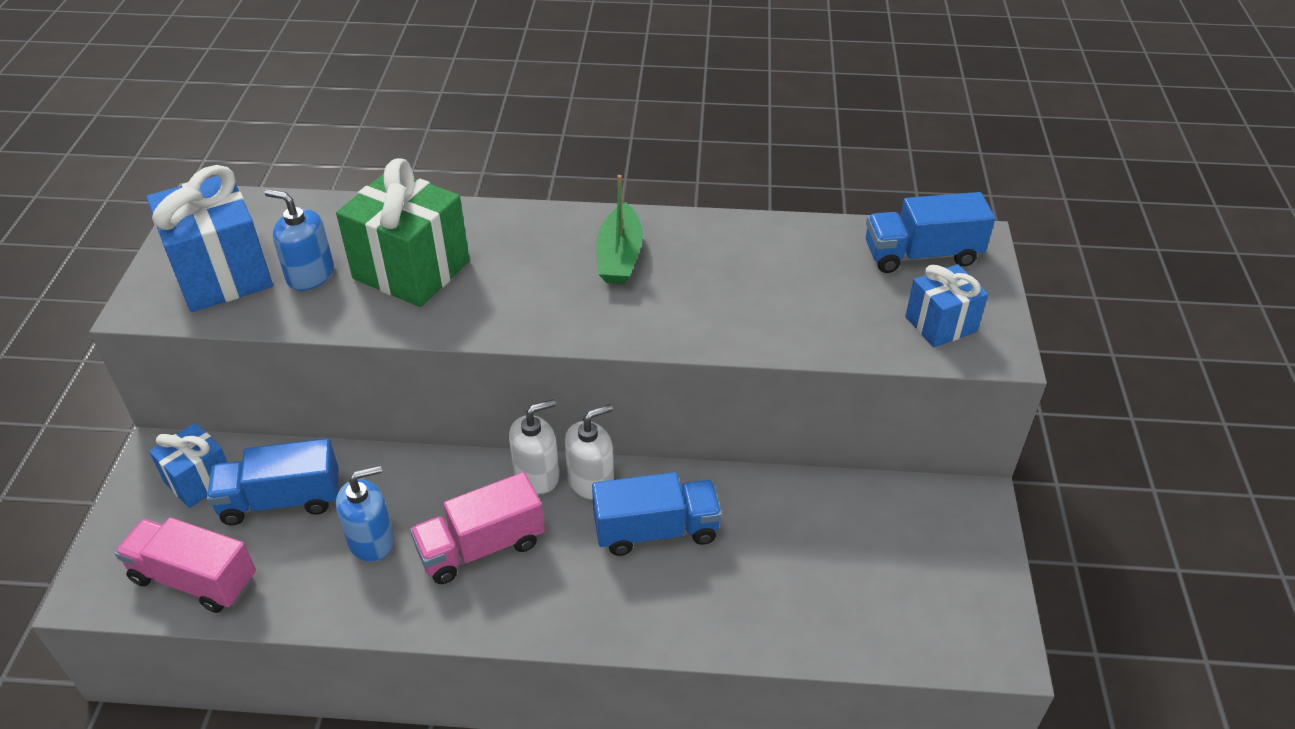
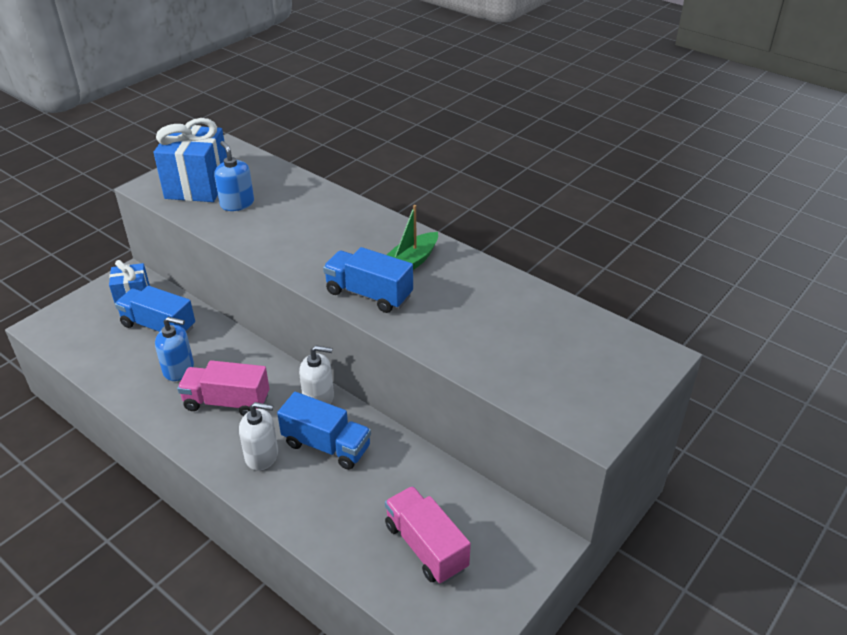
camera: 35 degrees right, 5 degrees down
pink truck [115,517,256,613] -> pink truck moved to [385,486,471,584]
green gift [336,158,469,307] -> none
white soap dispenser [509,399,559,494] -> white soap dispenser moved to [239,402,278,471]
blue truck [866,192,995,273] -> blue truck moved to [323,247,413,313]
blue gift [905,264,988,347] -> none

